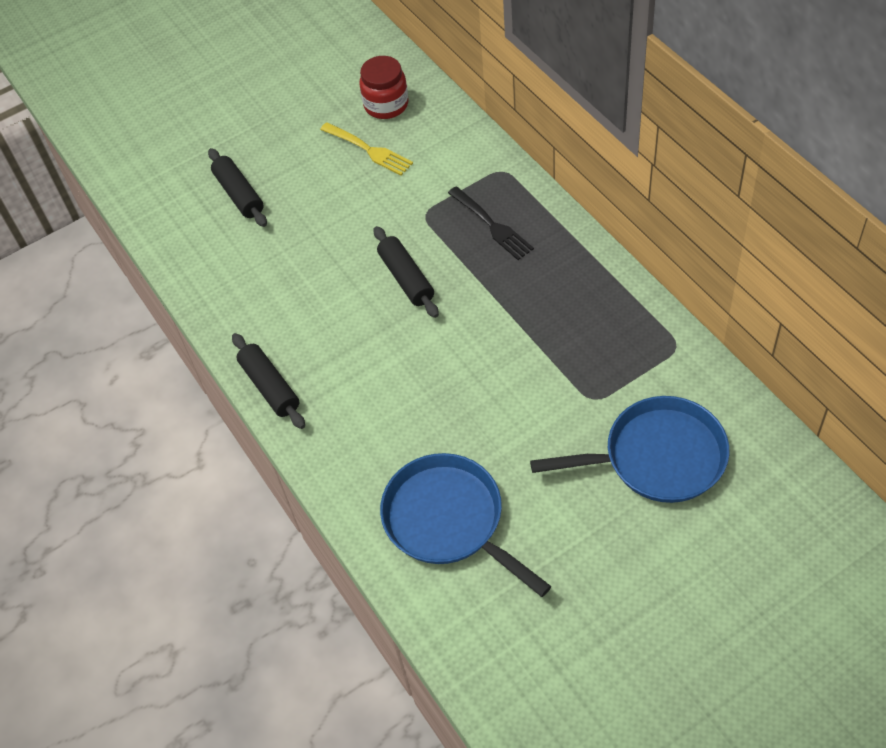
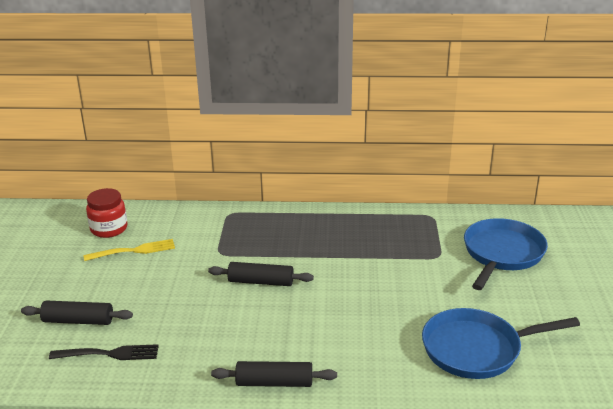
camera: 60 degrees left, 25 degrees down
black fork [448,186,534,260] -> black fork moved to [49,344,159,360]

